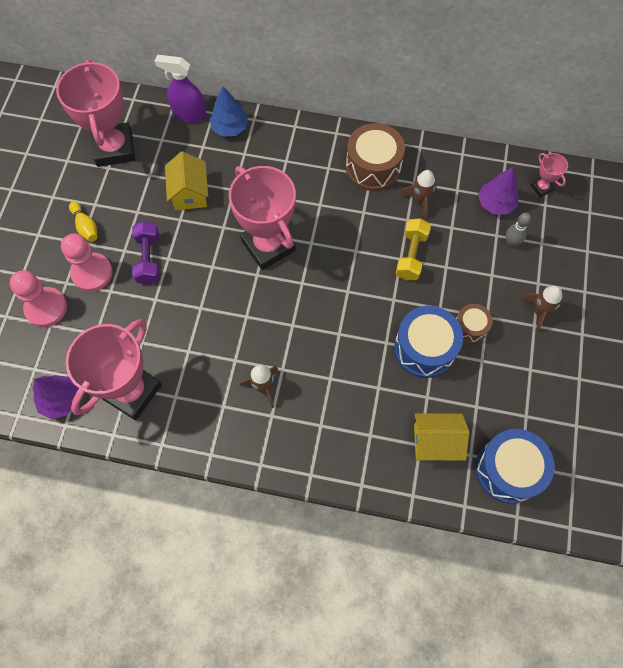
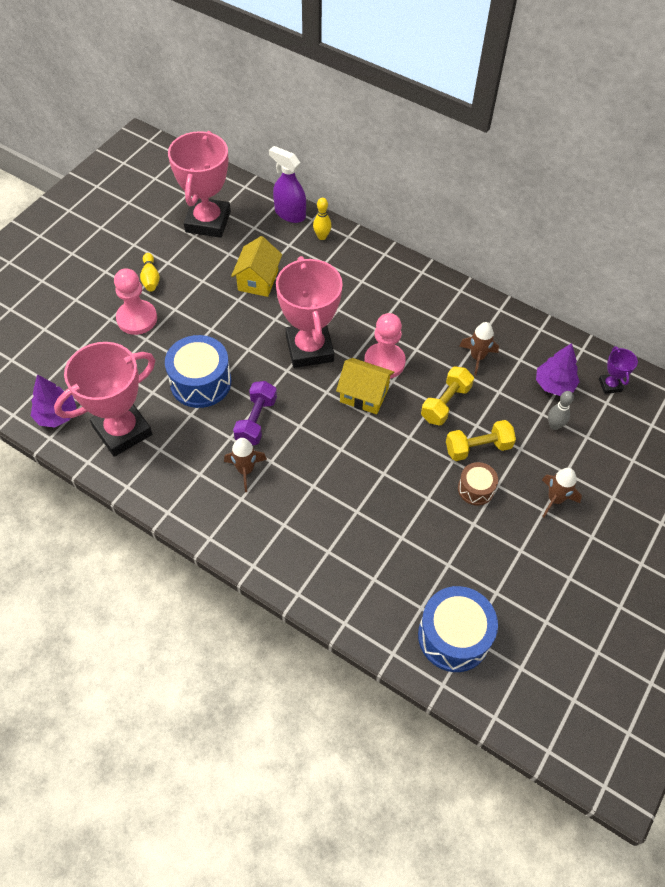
camera: 20 degrees right, 10 degrees down
pink pawn [10,270,67,327] -> pink pawn moved to [364,313,406,379]
purple dumbbell [132,221,160,285] -> purple dumbbell moved to [233,381,277,445]
blue tree [210,87,248,137] -> yellow bowling pin [313,198,332,240]
brown drum [346,123,405,191] -> none
blue drum [394,306,463,378] -> blue drum moved to [165,335,231,408]
yellow house [414,413,469,461] -> yellow house moved to [336,358,394,414]
pink trophy [530,153,568,197] -> purple trophy [599,346,638,394]
none -> yellow dumbbell [446,420,516,461]

